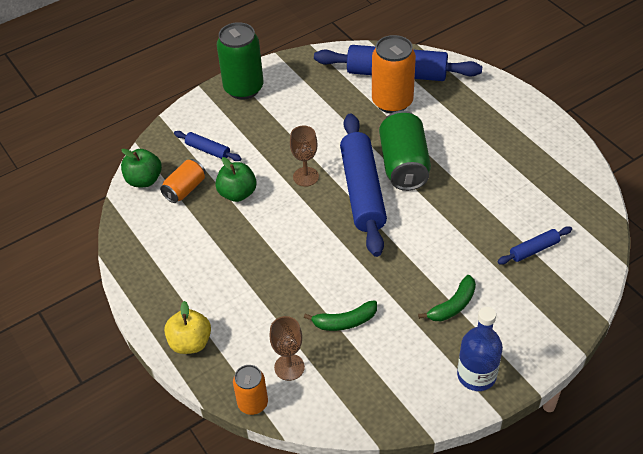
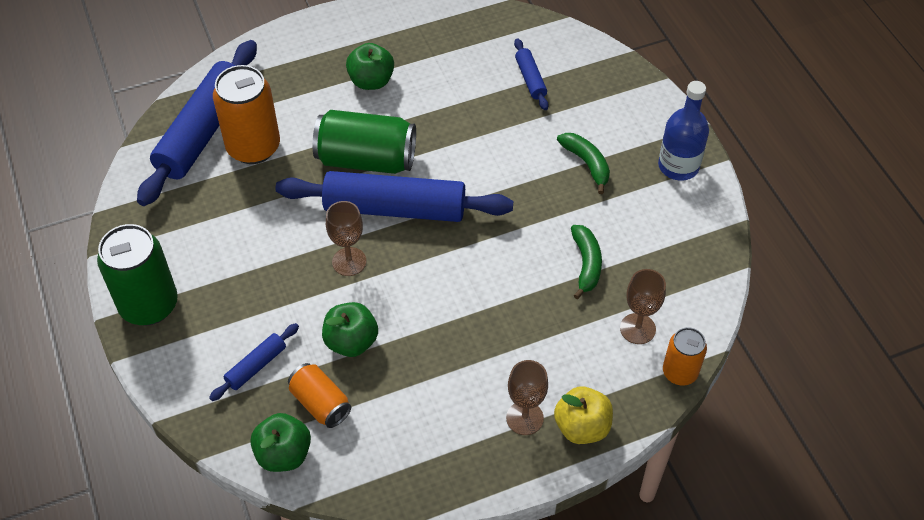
camera: 80 degrees left, 5 degrees up
none -> green apple [346,43,394,90]
none -> brown goblet [506,360,548,435]

